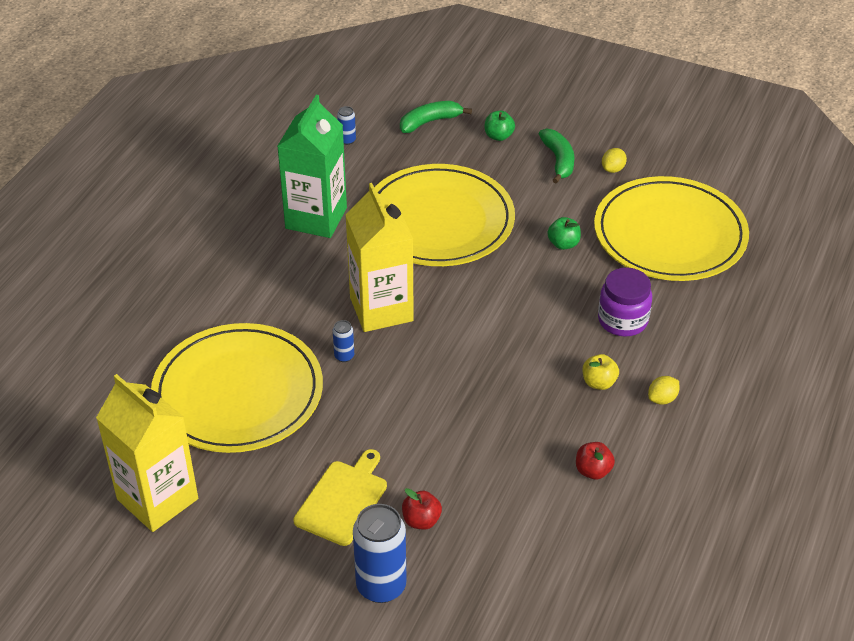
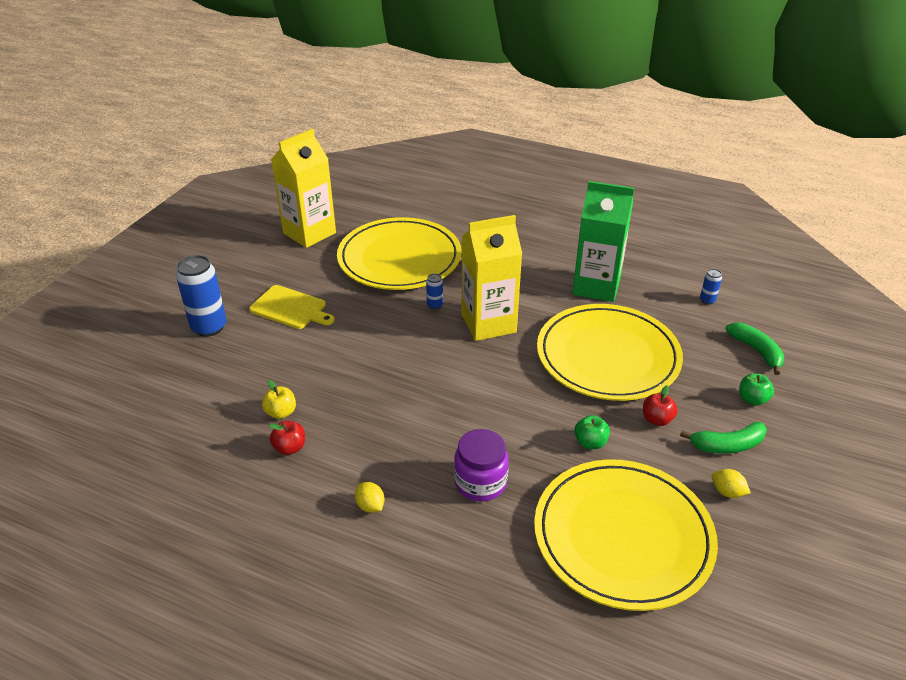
camera: 90 degrees right, 5 degrees down
red apple [402,488,442,530] -> red apple moved to [643,385,678,426]
yellow apple [583,354,619,390] -> yellow apple moved to [262,380,296,419]

